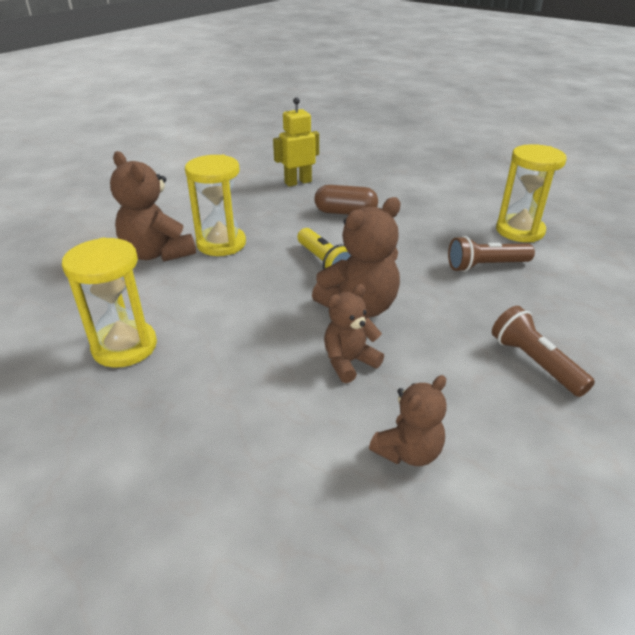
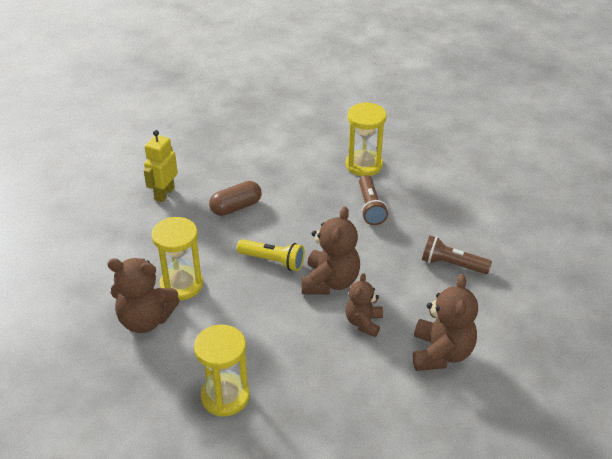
camera: 40 degrees left, 5 degrees up
brown teddy bear [369,375,447,466] -> brown teddy bear [413,274,478,371], size x1.59
brown flashlight [448,236,535,272] -> brown flashlight turned 45 degrees counterclockwise [359,175,388,225]

